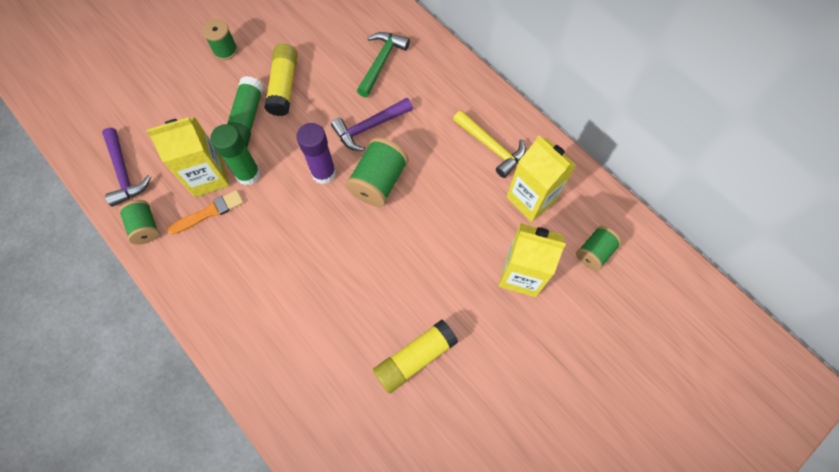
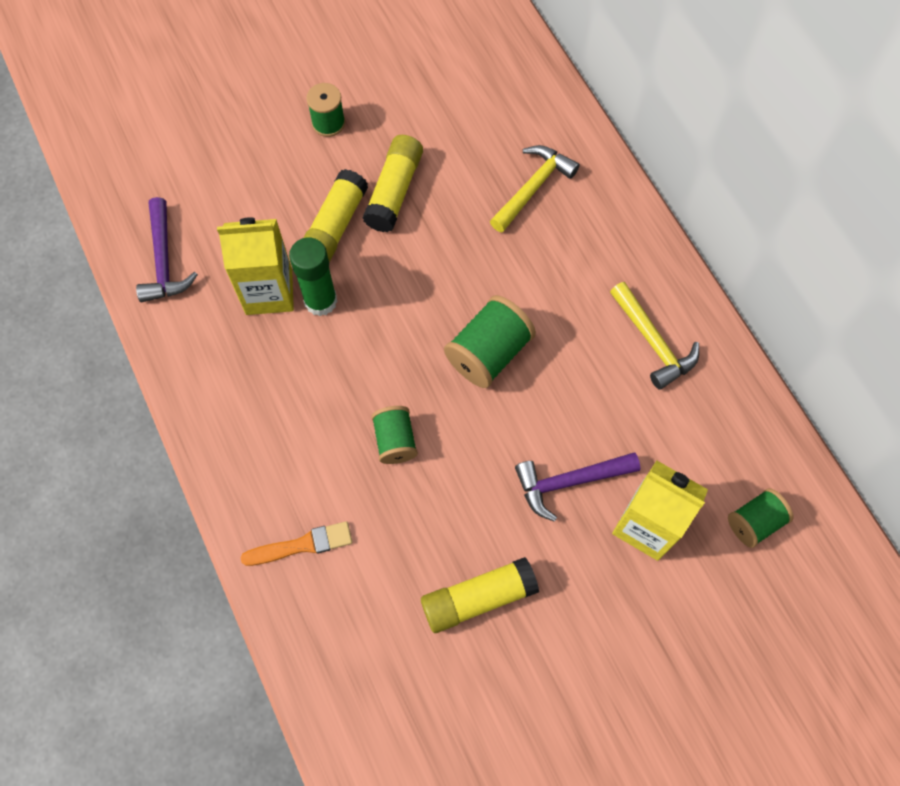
camera: 15 degrees right, 0 degrees up
green spool [119,200,159,245] -> green spool moved to [371,406,418,464]
orange brush [167,190,244,235] -> orange brush moved to [241,521,352,566]
green glue stick [227,76,264,147] -> yellow glue stick [303,169,368,263]
purple glue stick [297,123,336,184] -> none
purple hammer [331,98,413,151] -> purple hammer moved to [515,452,640,522]
green hammer [357,32,410,97] -> yellow hammer [490,145,580,233]
yellow carton [506,135,577,222] -> none

